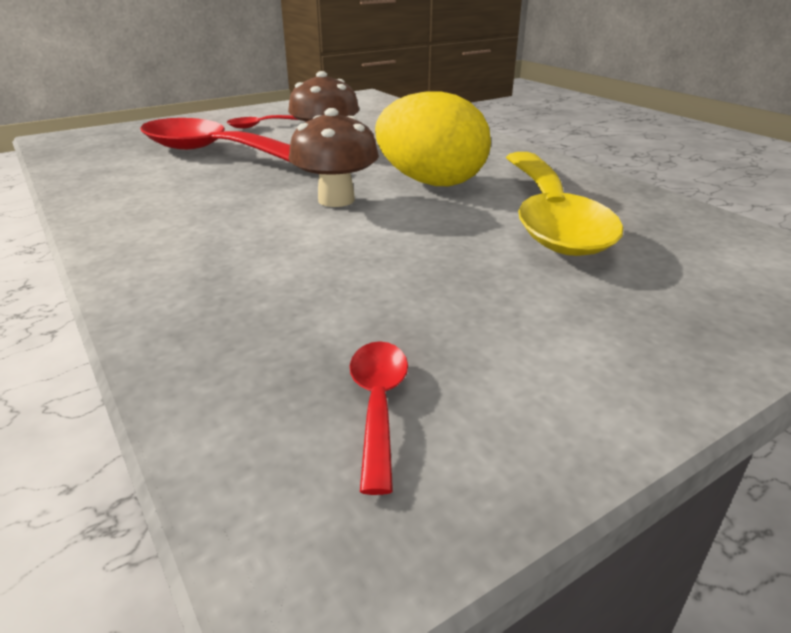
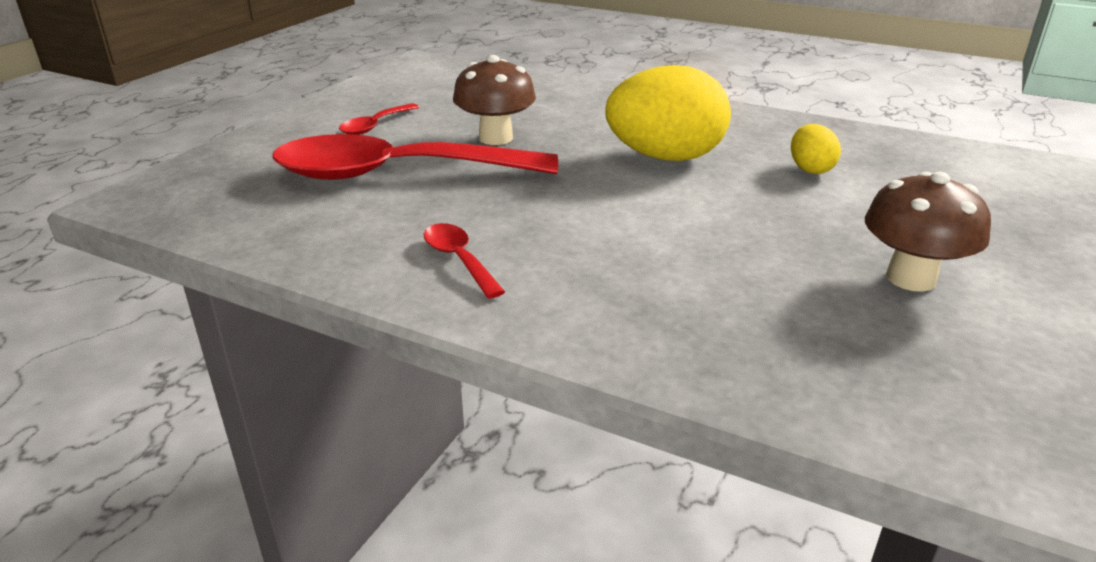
camera: 30 degrees left, 0 degrees up
brown mushroom [289,108,379,207] -> brown mushroom moved to [865,172,991,292]
red spoon [350,341,408,495] -> red spoon moved to [424,223,505,299]
yellow spoon [506,152,623,256] -> yellow egg [791,124,841,174]

